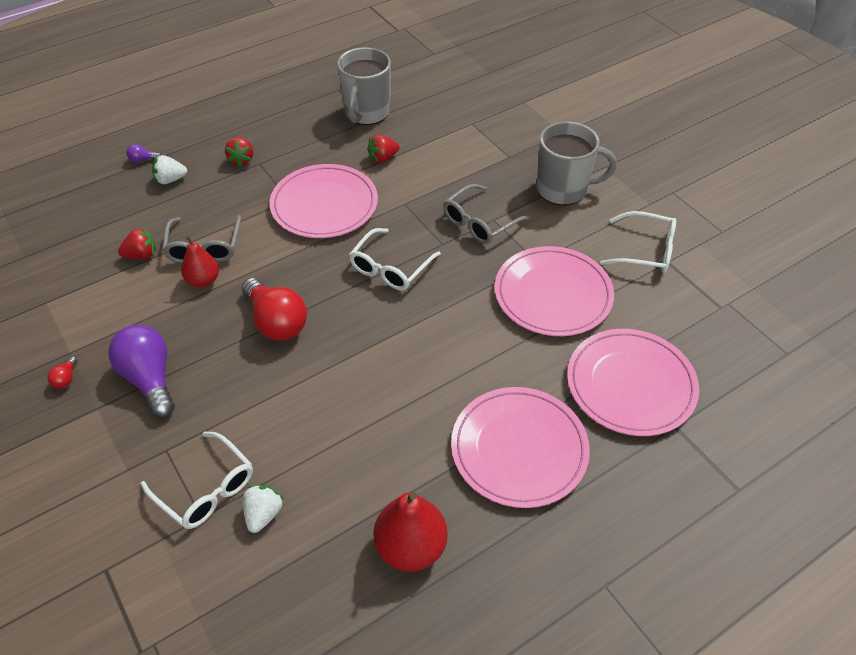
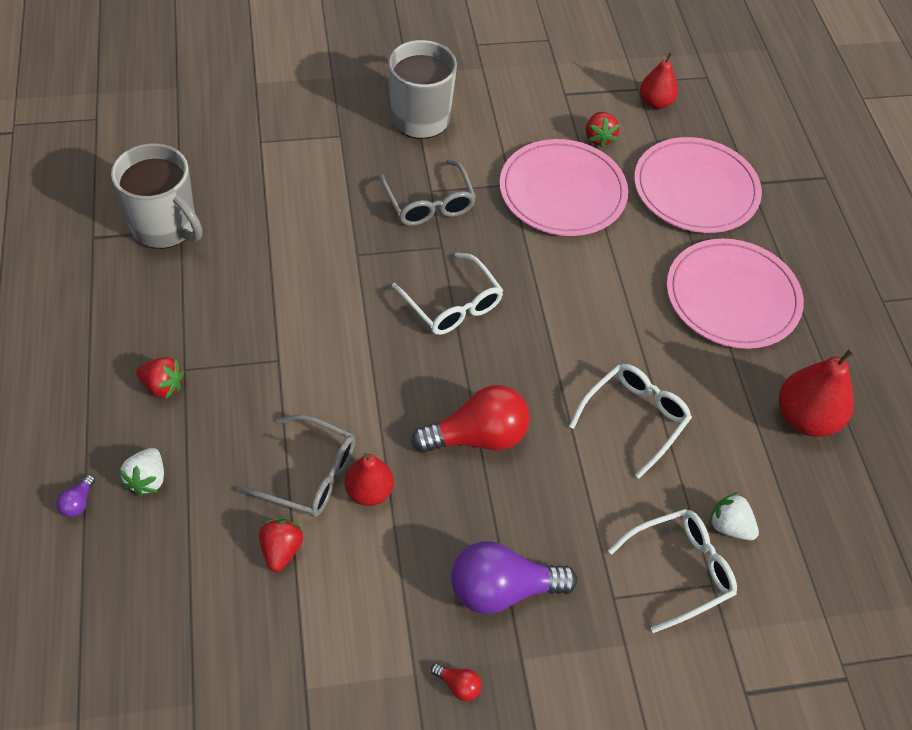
camera: 70 degrees left, 5 degrees up
pink plate [270,164,378,238] -> none
red strawberry [367,134,400,163] -> red strawberry moved to [586,112,619,148]
white glasses [600,211,676,273] -> white glasses moved to [569,364,692,478]
none -> red pear [640,52,678,109]

